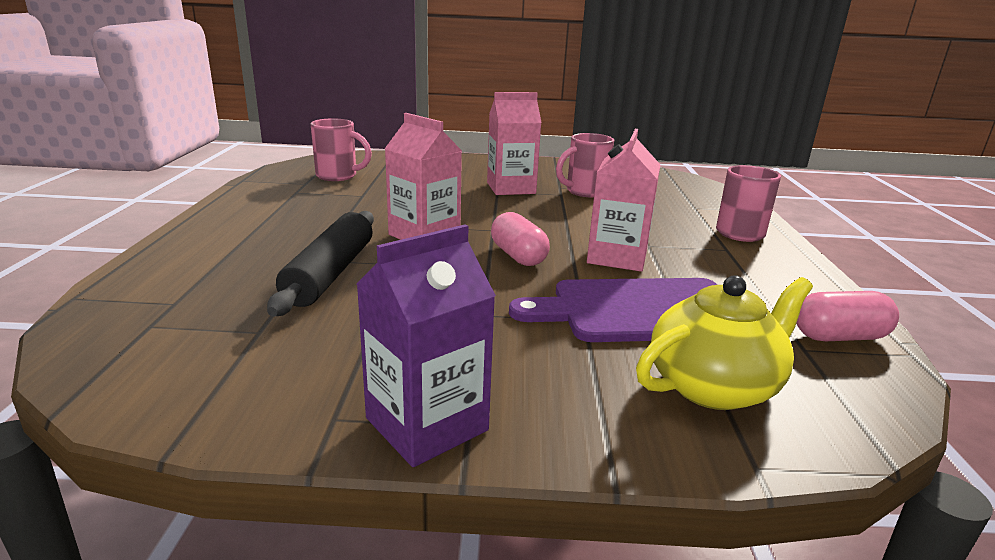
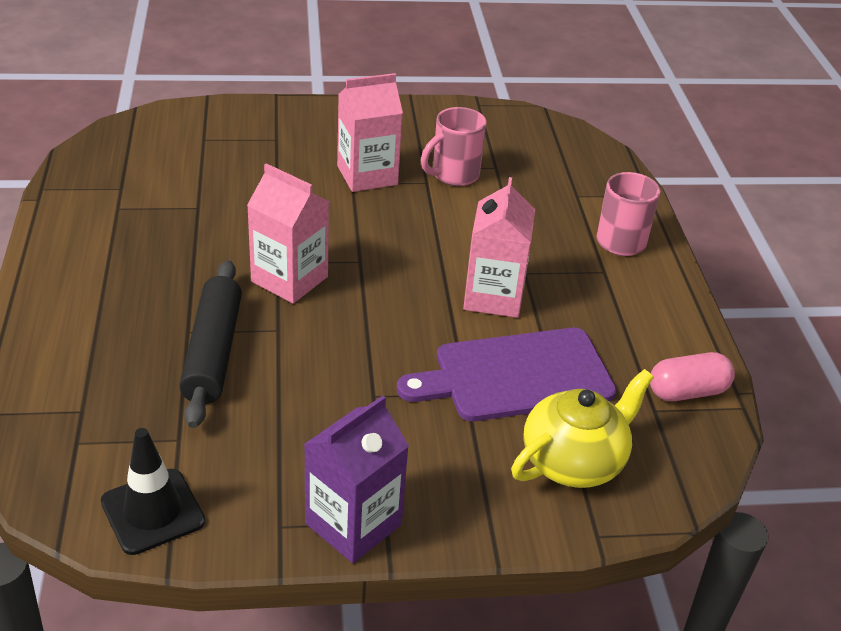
camera: 10 degrees left, 15 degrees up
pink mug [311,118,372,181] -> none
pink capsule [491,212,550,266] -> none
none -> black traffic cone [101,428,205,555]

